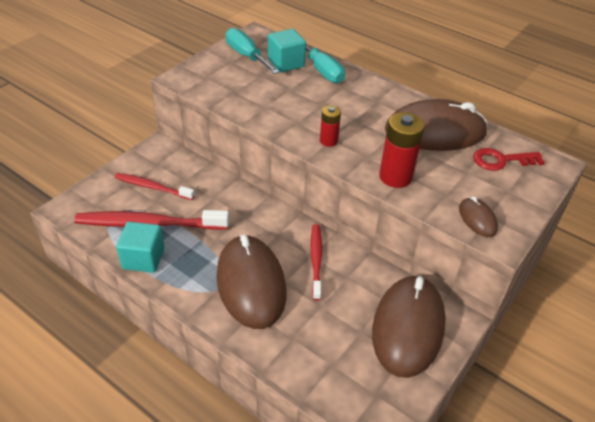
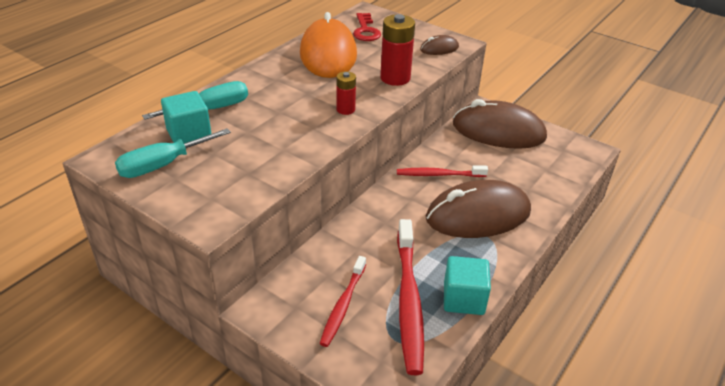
camera: 90 degrees left, 5 degrees down
brown mouse [385,99,488,151] -> orange mouse [300,12,357,78]

